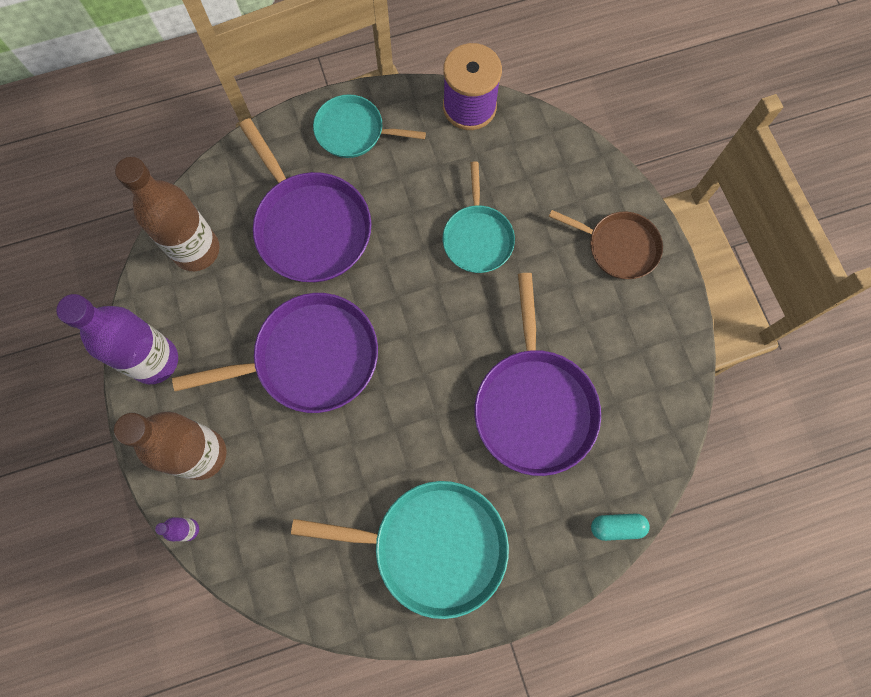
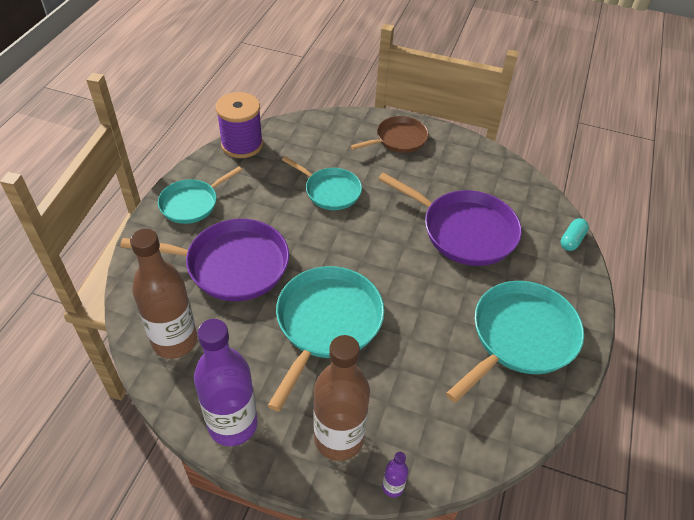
camera: 55 degrees left, 25 degrees down
purple pan [172,293,378,413] -> turquoise pan [268,266,384,412]

